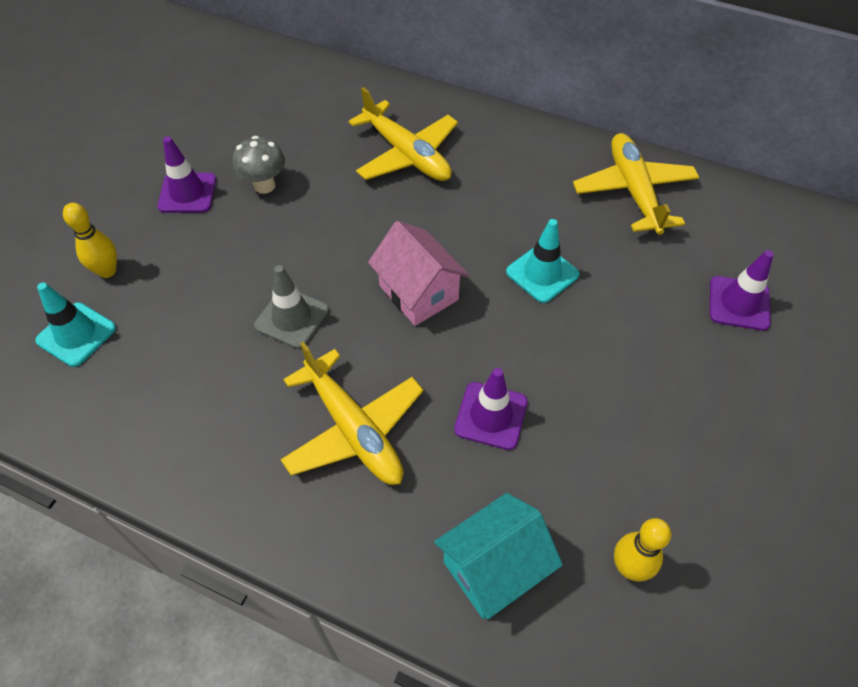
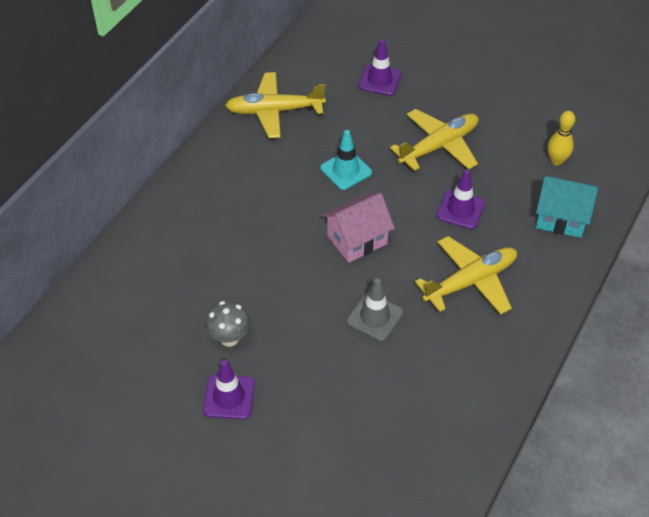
camera: 85 degrees left, 5 degrees down
turquoise traffic cone [35,282,116,367] -> none
yellow bowling pin [63,203,117,278] -> none
yellow plane [348,87,458,181] -> yellow plane moved to [390,109,479,171]
turquoise house [434,493,563,619] -> turquoise house turned 45 degrees counterclockwise [536,176,598,238]

